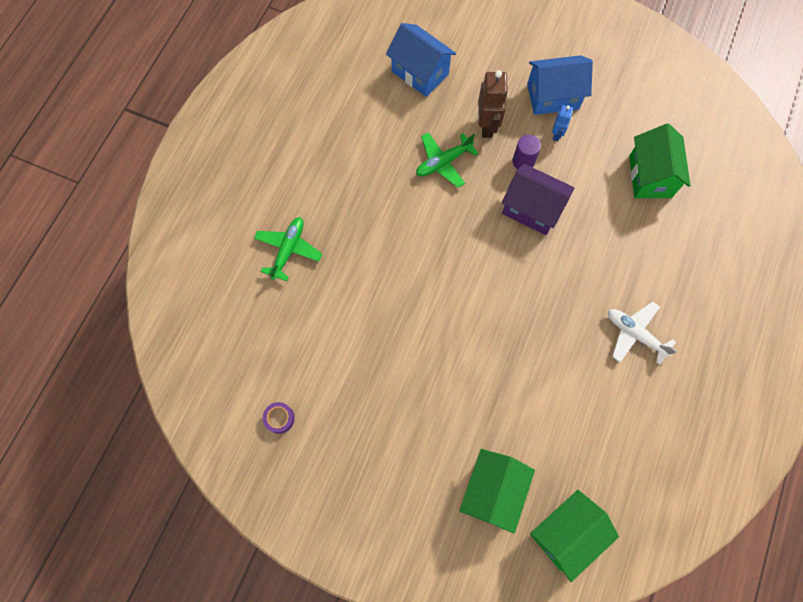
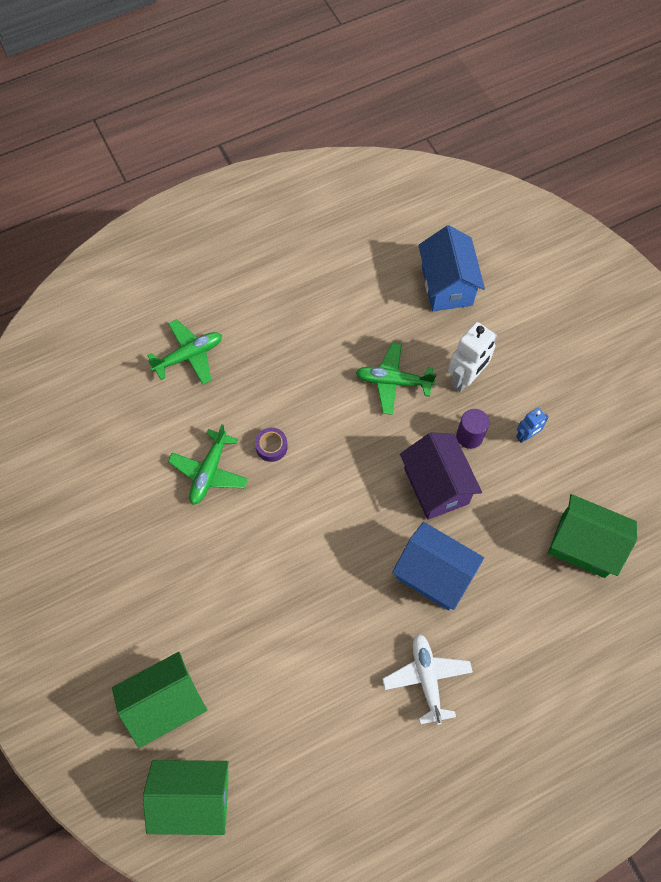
camera: 40 degrees right, 5 degrees down
purple tape [263,402,295,434] -> purple tape moved to [255,428,288,462]
brown robot [478,70,508,138] -> white robot [448,322,497,392]
blue house [527,55,593,115] -> blue house moved to [392,522,484,610]
green house [629,124,691,198] -> green house turned 75 degrees clockwise [548,494,637,578]
none -> green plane [168,424,248,505]

